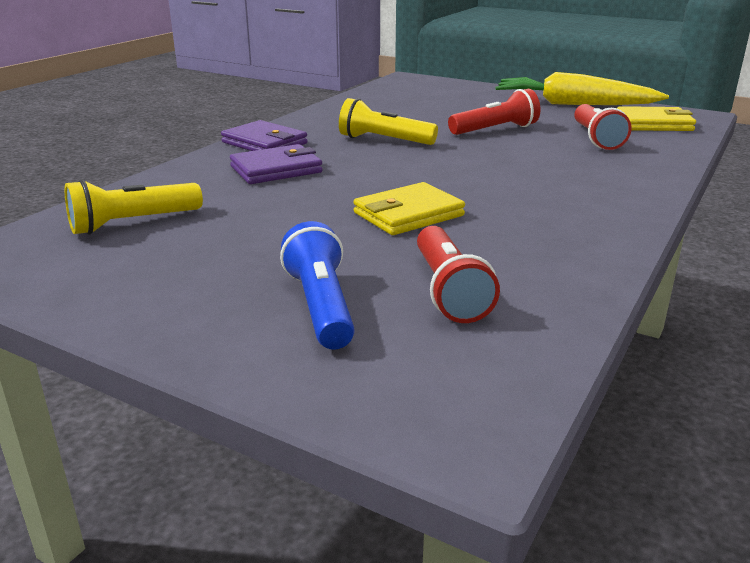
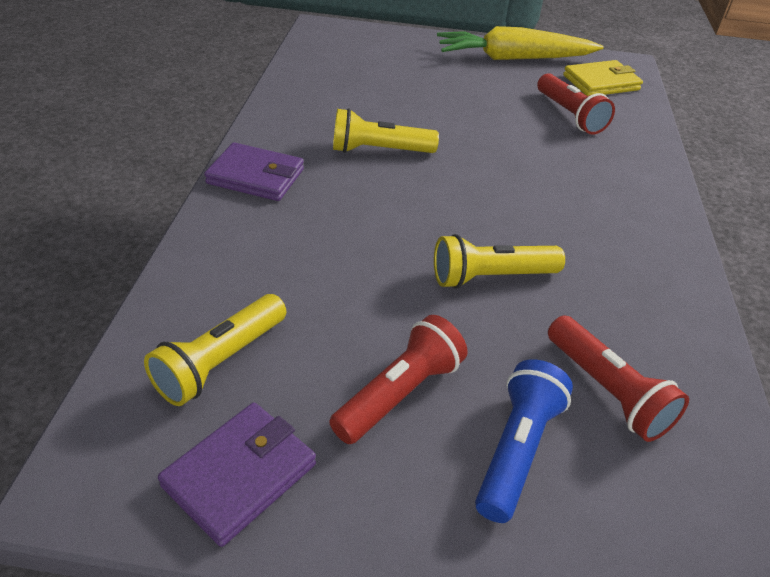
camera: 25 degrees left, 15 degrees up
purple wallet [230,144,323,184] -> purple wallet moved to [158,403,316,547]
blue flashlight [280,221,355,349] -> blue flashlight turned 60 degrees clockwise [475,359,573,523]
yellow wallet [354,182,465,235] -> yellow flashlight [434,234,565,289]
red flashlight [448,89,541,135] -> red flashlight moved to [329,315,467,444]

